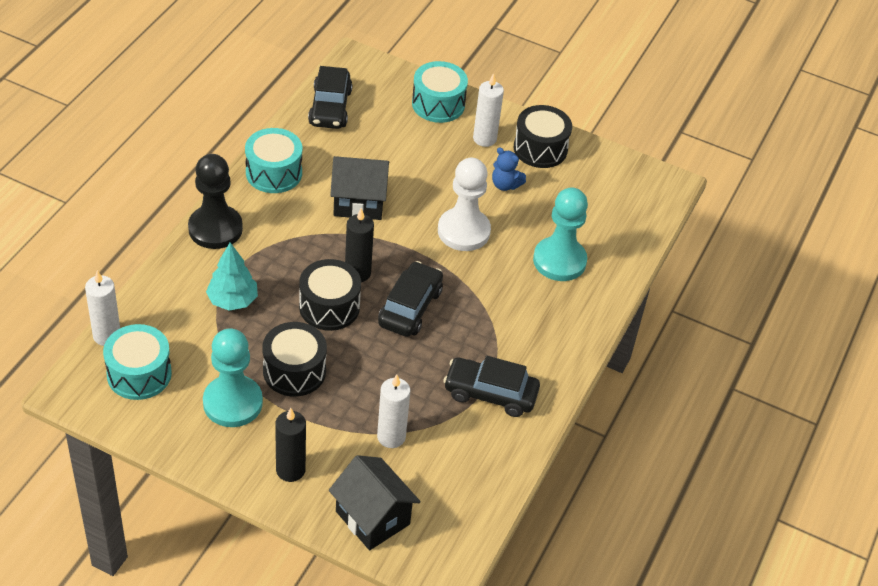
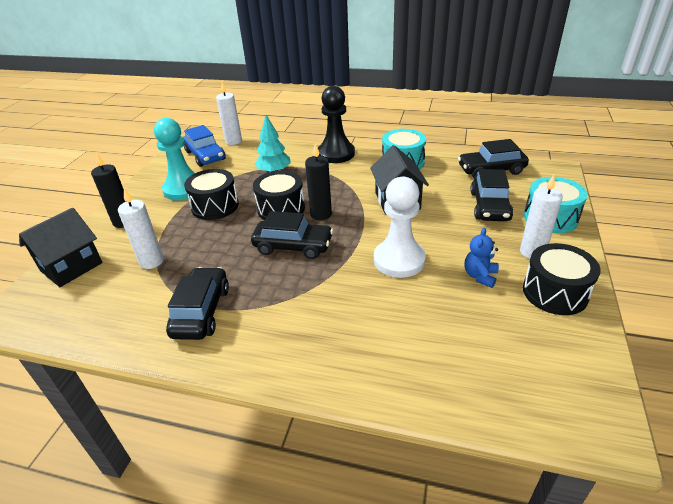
camera: 85 degrees right, 10 degrees down
turquoise drum [103,324,172,400] -> blue car [183,125,226,167]
turquoise pawn [533,188,588,281] -> none
none -> black car [470,169,513,221]

